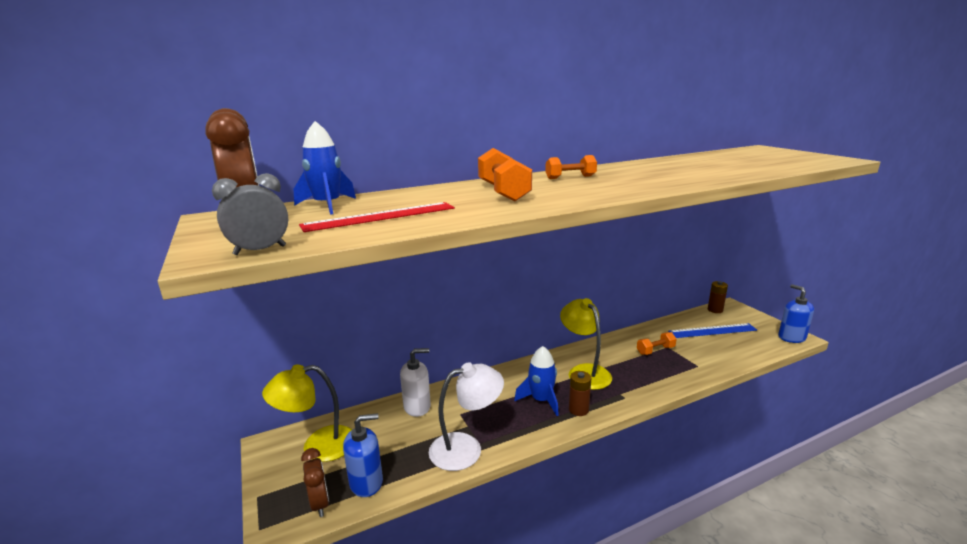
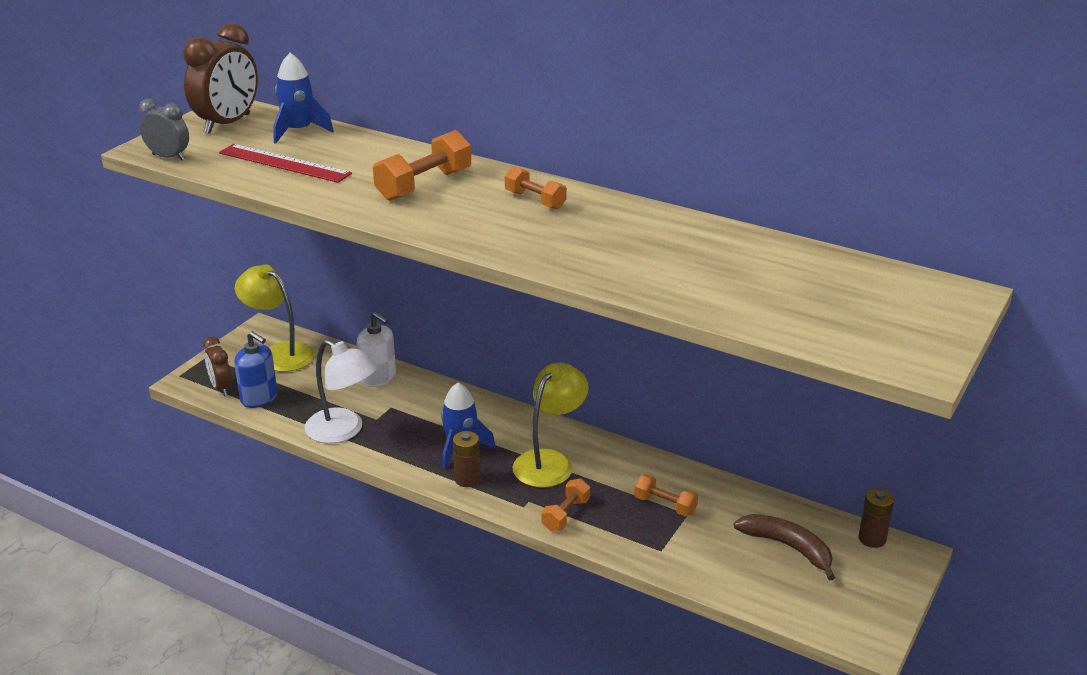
camera: 55 degrees right, 10 degrees up
brown clock [301,448,329,517] -> brown clock turned 120 degrees clockwise [203,337,232,396]
blue ruler [668,323,757,338] -> brown banana [734,514,835,580]
blue soap dispenser [778,284,814,343] -> none
none -> orange dumbbell [542,479,590,531]

